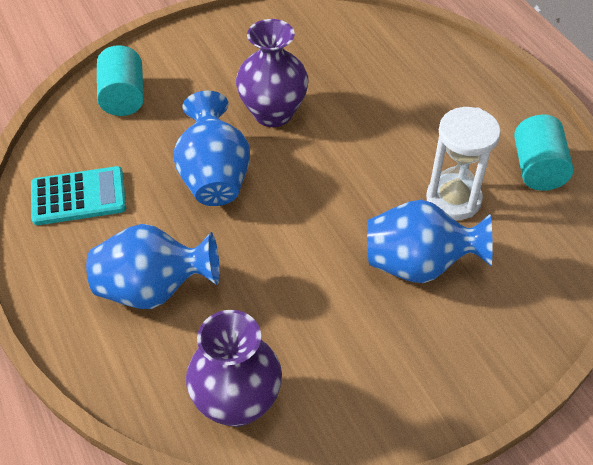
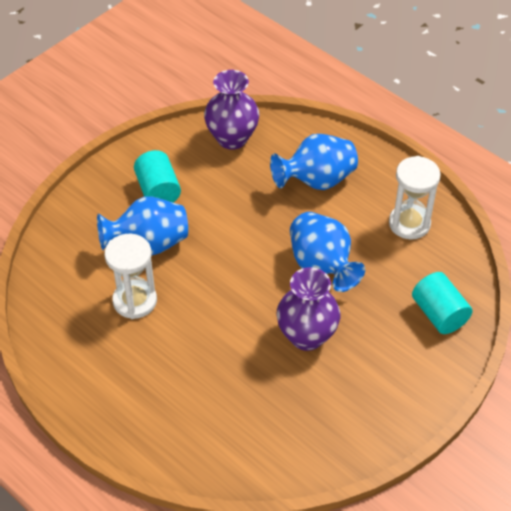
camera: 160 degrees right, 0 degrees up
turquoise calculator [31,166,126,225] -> white hourglass [389,156,441,240]
turquoise cylinder [514,115,574,191] -> turquoise cylinder moved to [134,150,181,203]

